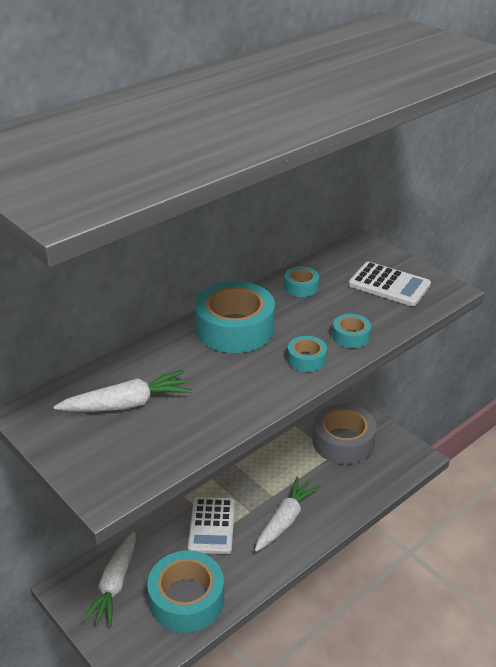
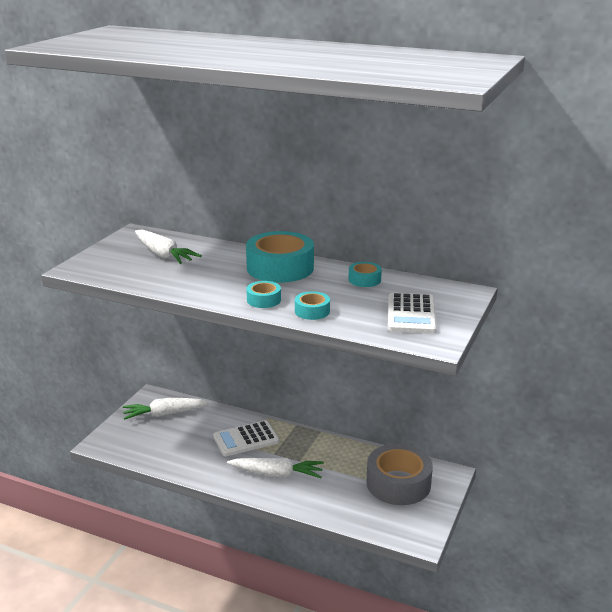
camera: 65 degrees right, 10 degrees down
turquoise tape [147,551,224,633] -> none

